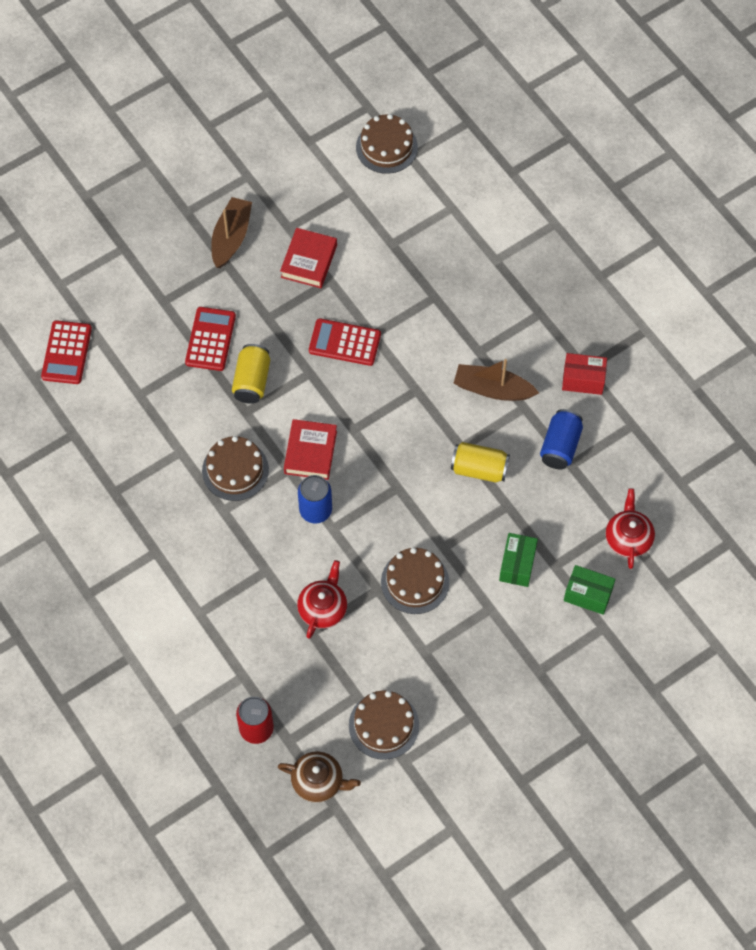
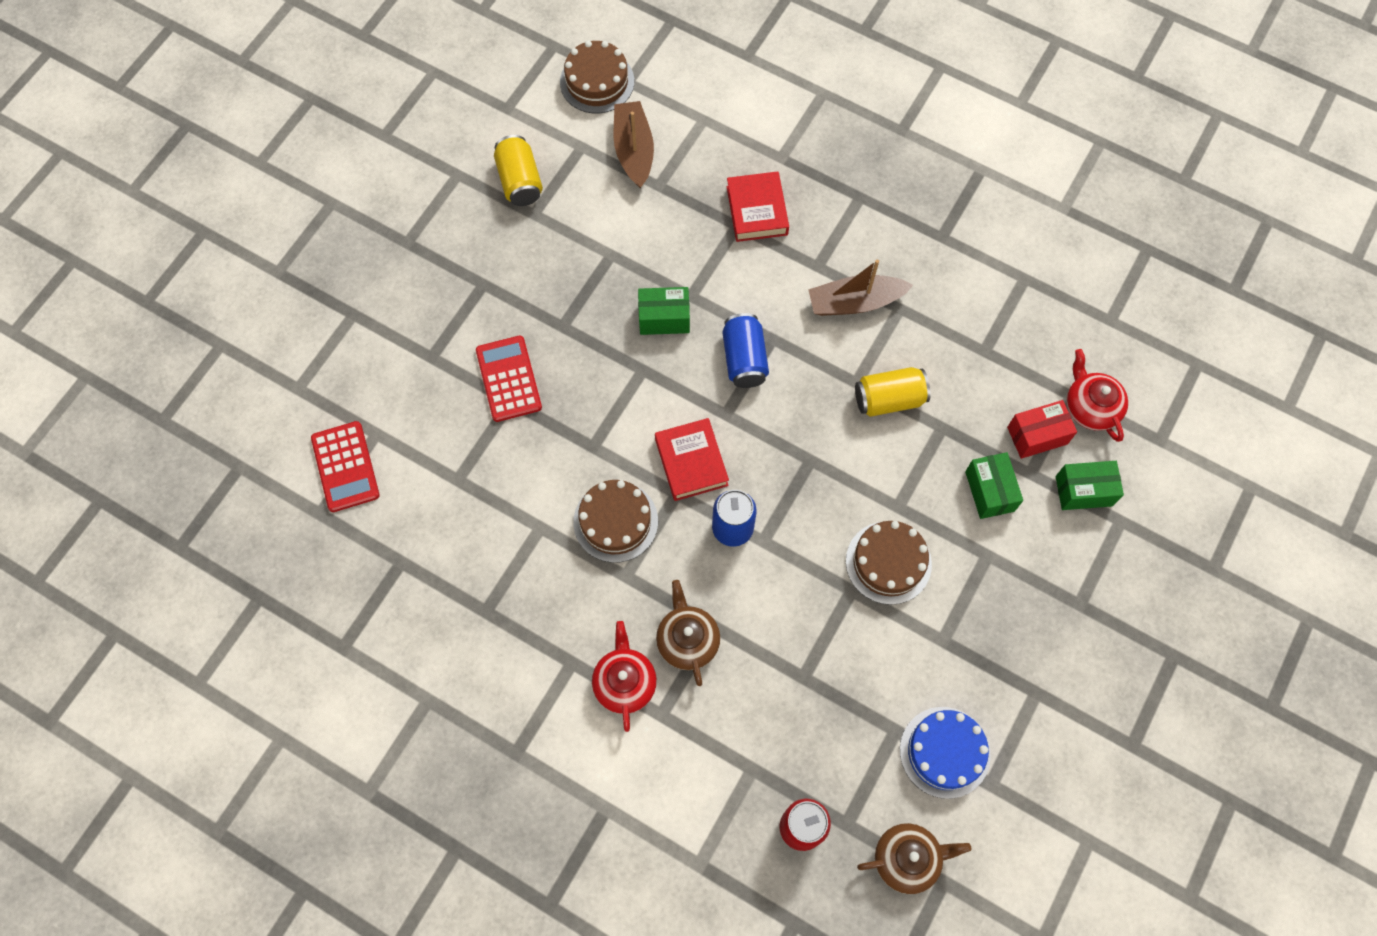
camera: 25 degrees left, 5 degrees up
brown boat [211,197,252,268] -> brown boat moved to [614,101,654,188]
yellow can [232,344,270,404] -> yellow can moved to [494,135,543,206]
red book [280,228,337,288] -> red book moved to [727,171,789,242]
red teapot [297,560,347,639] -> red teapot moved to [592,621,657,732]
red calculator [309,318,381,366] -> green box [638,287,690,335]
brown cake [349,691,419,760] -> blue cake [900,707,991,799]
blue can [540,409,583,469] -> blue can moved to [723,313,769,388]
red box [562,353,607,395] -> red box moved to [1007,400,1077,459]
none -> brown teapot [656,580,720,686]

